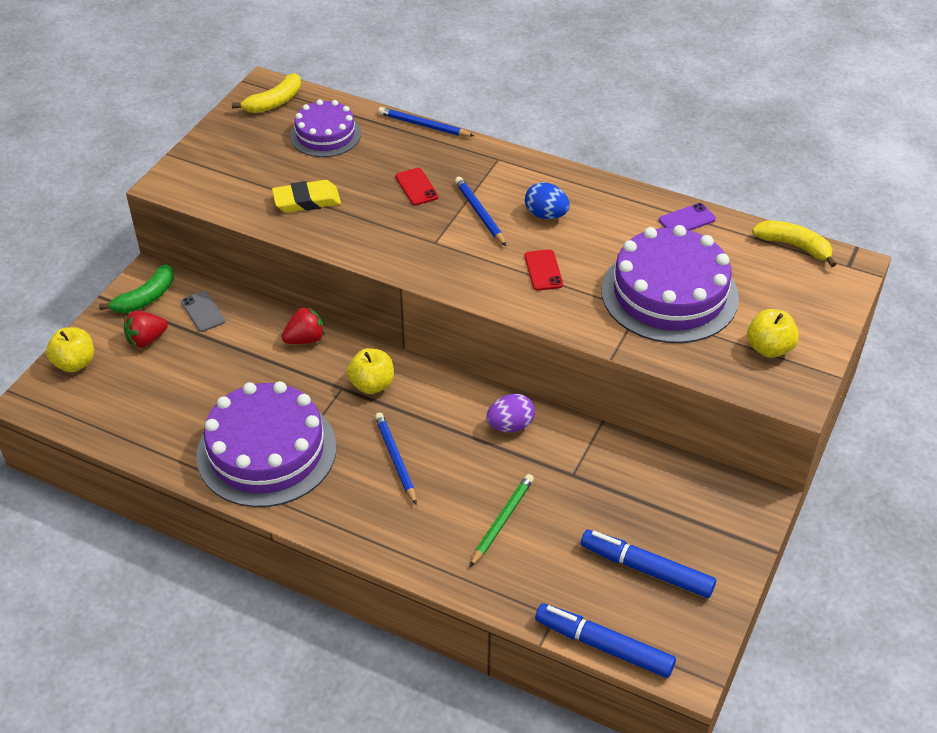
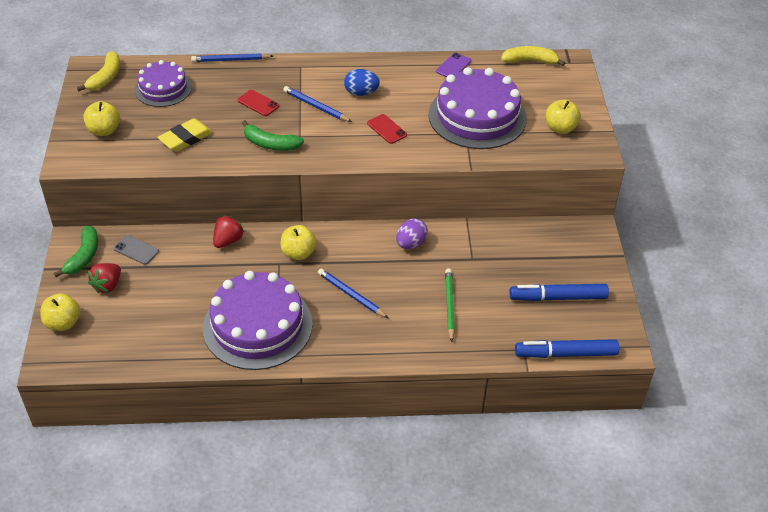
camera: 30 degrees left, 0 degrees up
none -> yellow apple [84,101,120,136]
none -> green banana [242,120,304,151]

